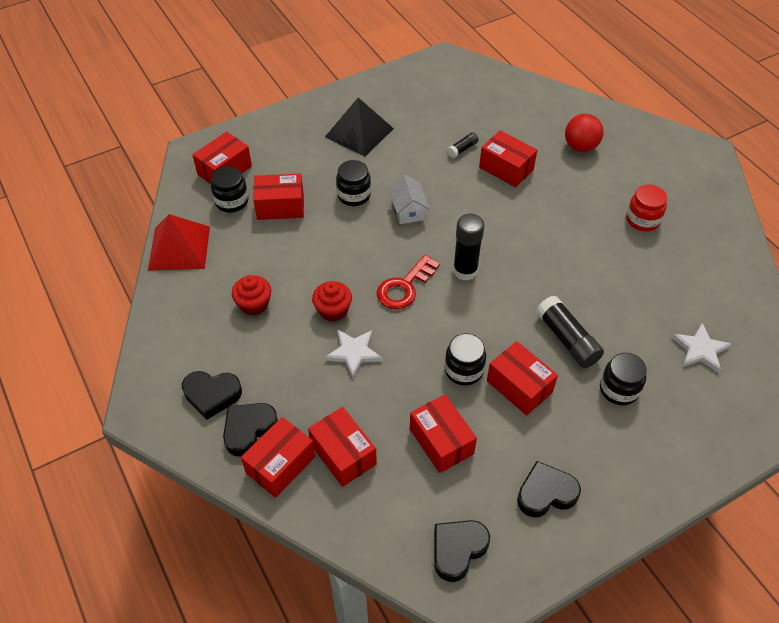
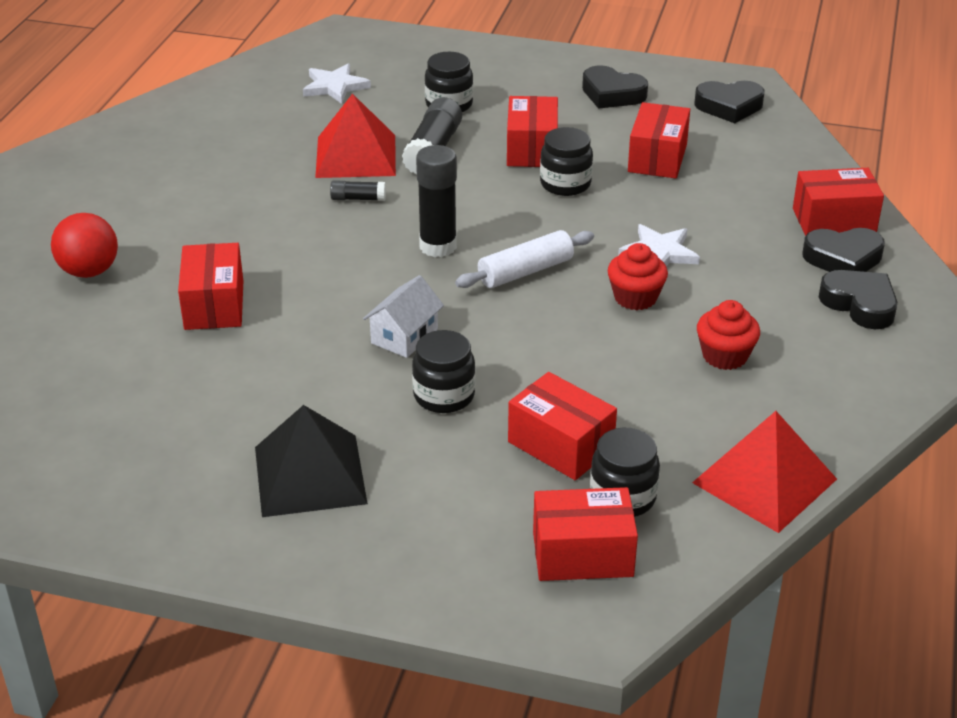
camera: 135 degrees left, 15 degrees down
red box [308,407,377,487] -> none
red key [377,255,439,309] -> white rolling pin [455,230,594,288]
black glue stick [447,132,479,158] -> black glue stick moved to [330,180,386,201]
red jar [626,185,667,231] -> none
none -> red pyramid [315,94,396,178]

